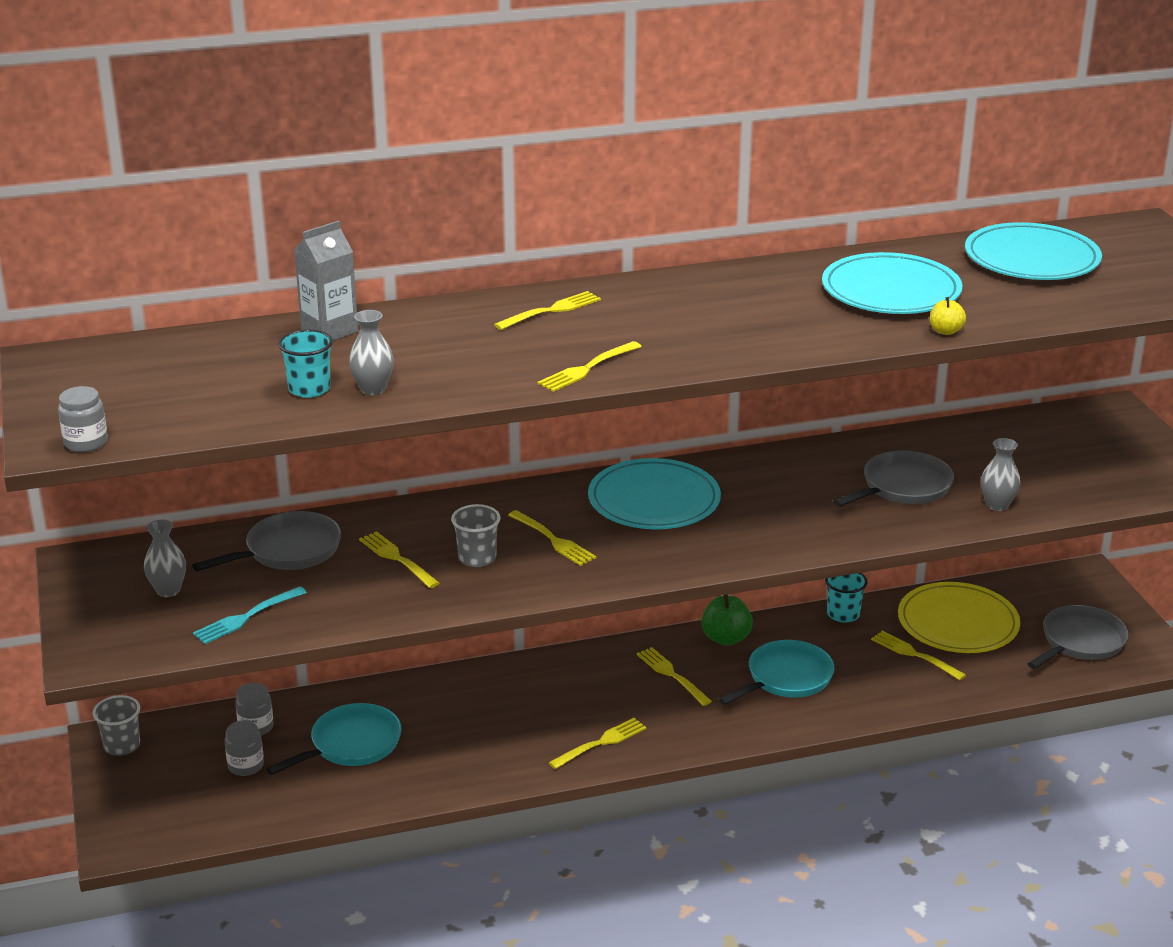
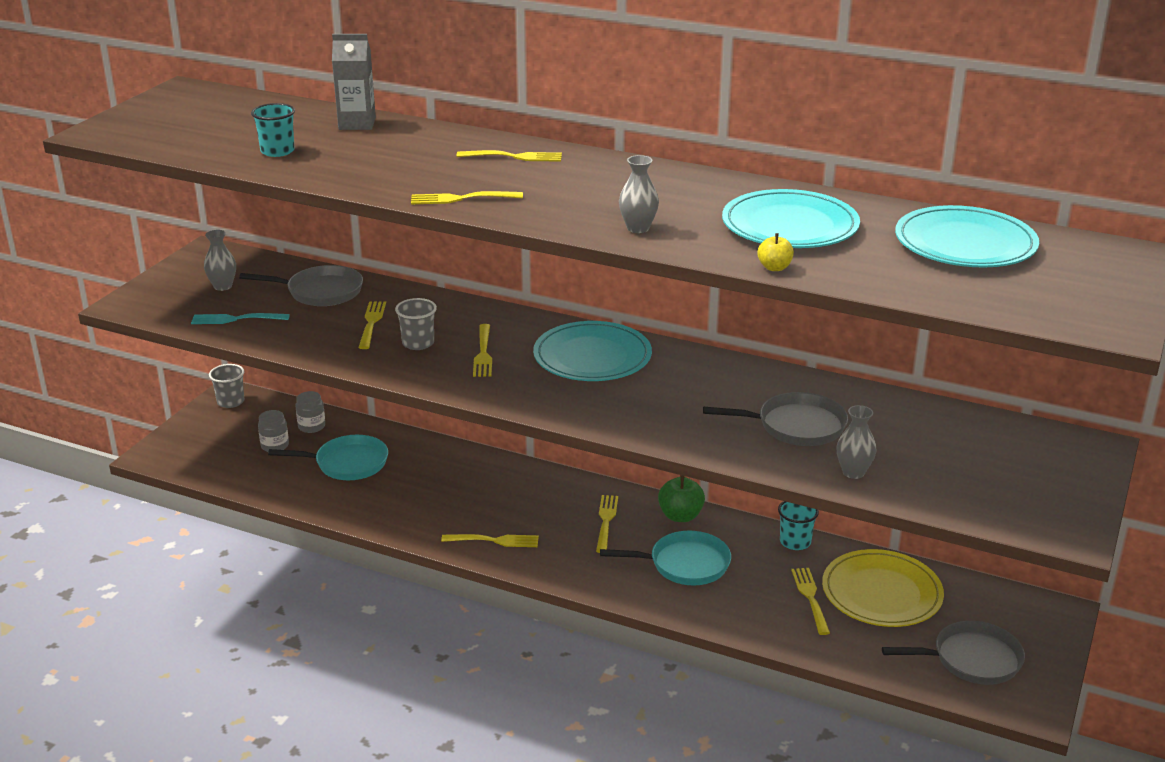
camera: 40 degrees right, 0 degrees up
grey jar [58,386,108,453] -> none
grey vase [349,310,394,395] -> grey vase moved to [619,155,659,233]

